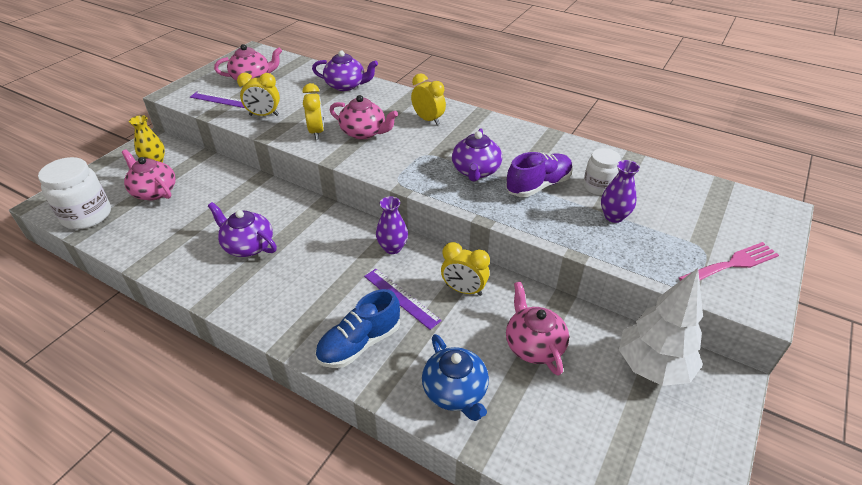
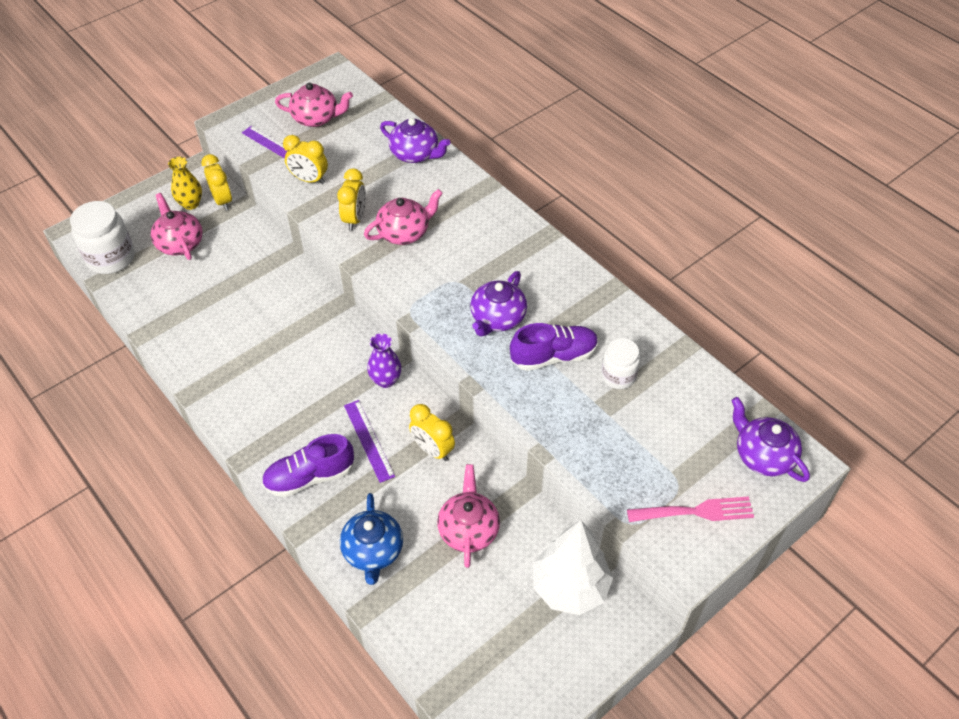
camera: 20 degrees right, 10 degrees up
purple teapot [208,202,277,257] -> purple teapot moved to [731,397,810,482]
blue shoe [315,289,400,368] -> purple shoe [262,434,354,497]
pink teapot [330,95,398,139] -> pink teapot turned 75 degrees counterclockwise [364,189,443,245]
yellow clock [411,73,446,125] -> yellow clock moved to [201,154,232,211]
purple vase [601,160,640,223] -> none

